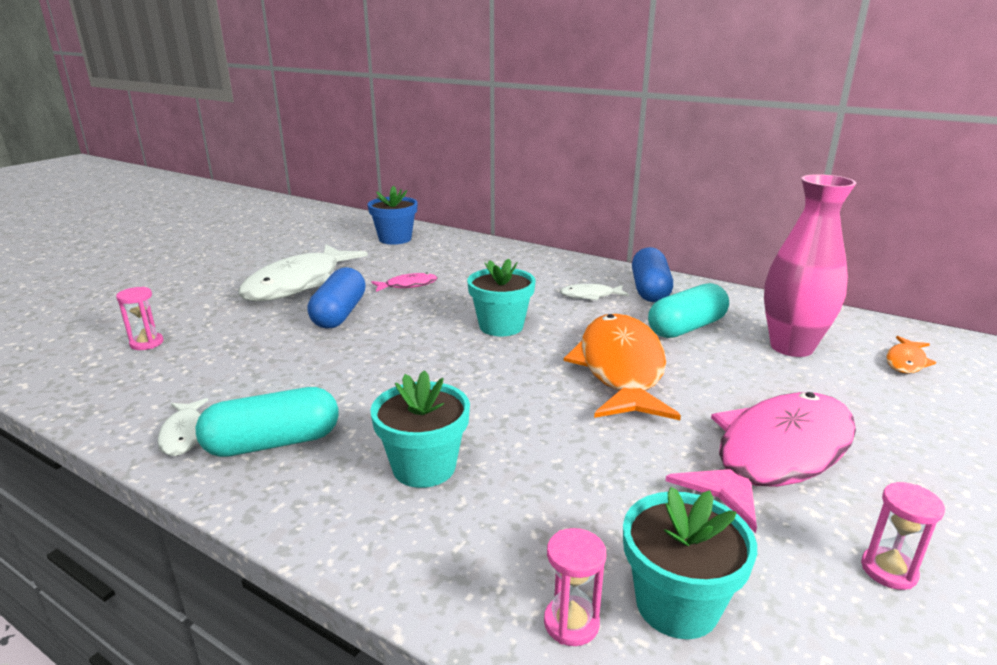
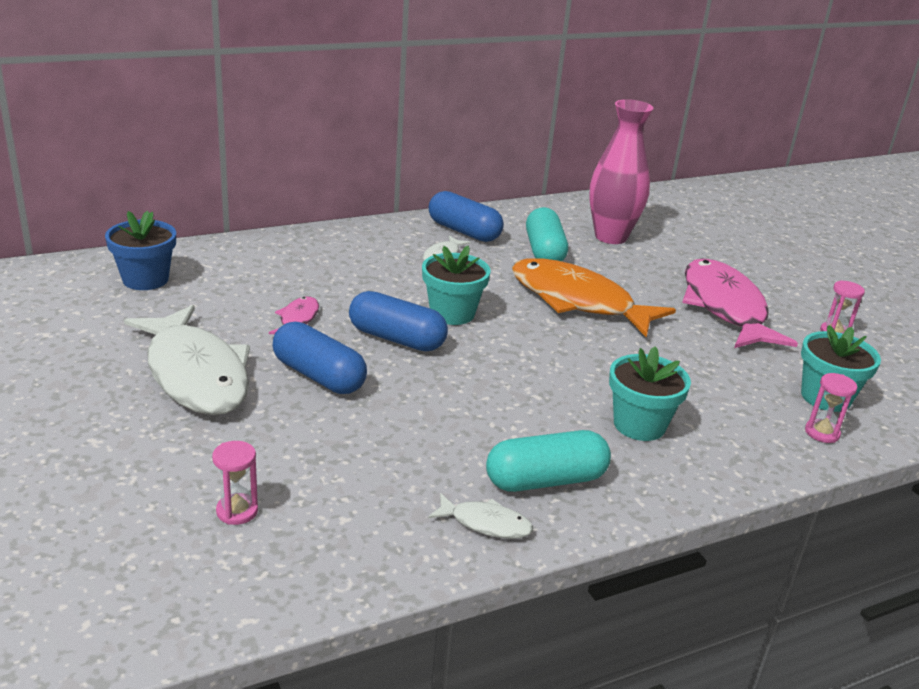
camera: 60 degrees left, 5 degrees up
turquoise capsule [196,387,338,457] -> turquoise capsule turned 60 degrees clockwise [486,430,611,492]
orange fish [886,336,936,374] -> none
none -> blue capsule [349,291,448,351]

